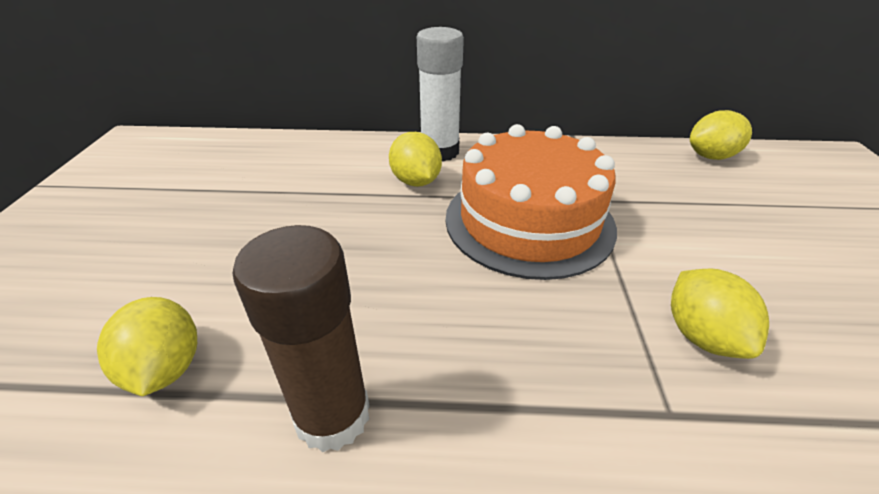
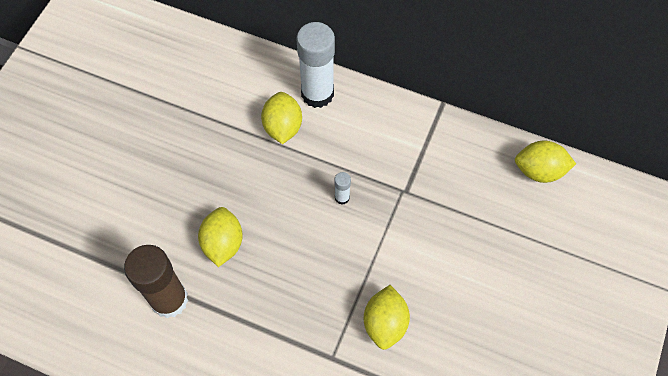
camera: 20 degrees right, 25 degrees up
yellow lemon [97,297,197,396] -> yellow lemon moved to [198,207,243,267]
orange cake [446,124,617,280] -> white glue stick [334,172,351,205]

